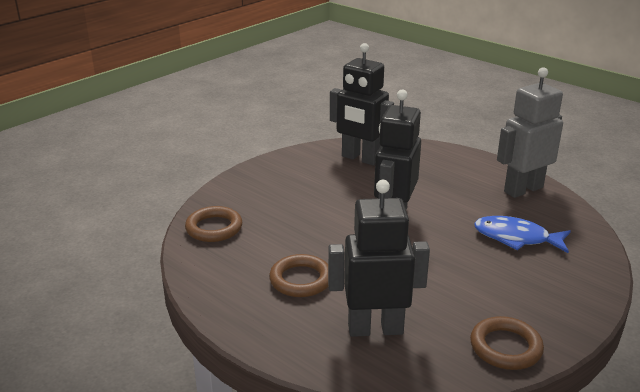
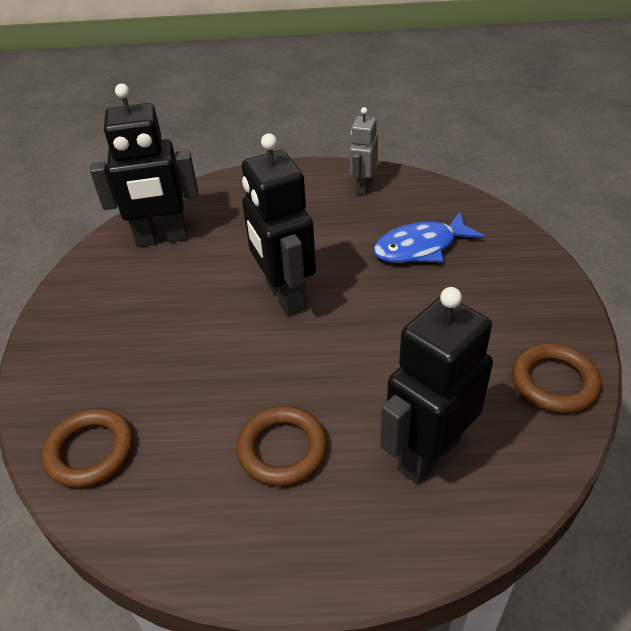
camera: 40 degrees left, 15 degrees up
grey robot [497,67,563,198] -> grey robot [349,107,378,195], size x0.57

